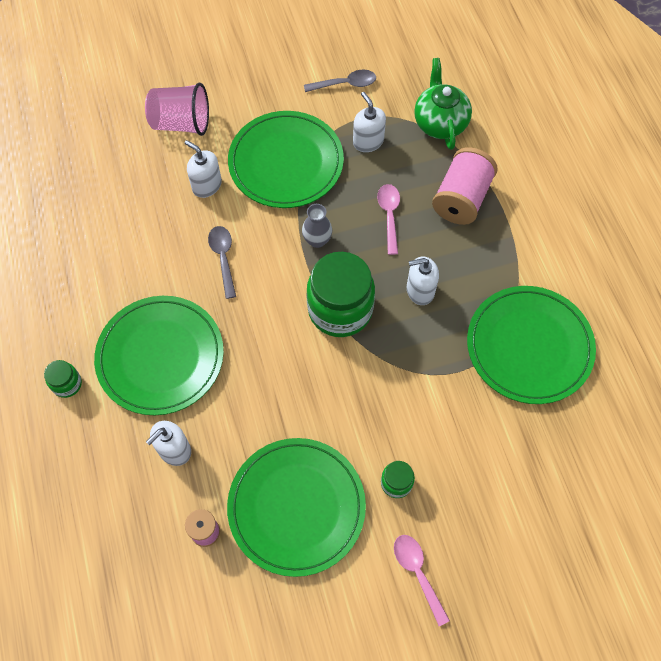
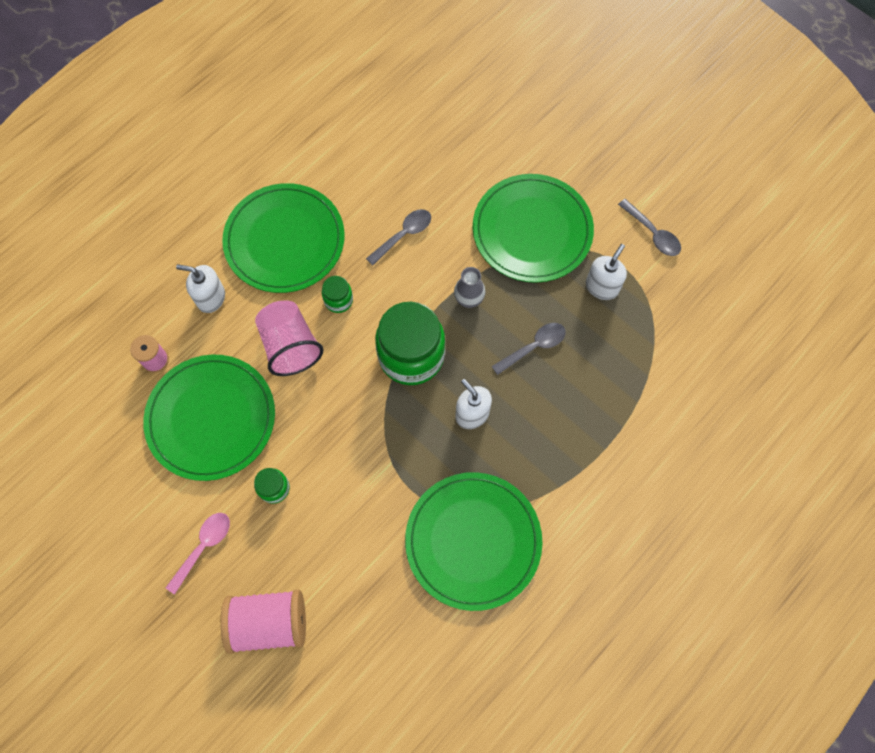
camera: 60 degrees right, 5 degrees up
green jar [44,360,82,398] -> green jar moved to [322,276,353,313]
pink cup [145,83,209,136] -> pink cup moved to [255,301,323,376]
white soap dispenser [185,140,222,198] -> none
pink spoon [377,184,400,255] -> grey spoon [492,323,566,375]
green teapot [414,58,472,150] -> none
pink spool [432,147,498,225] -> pink spool moved to [221,589,306,654]

